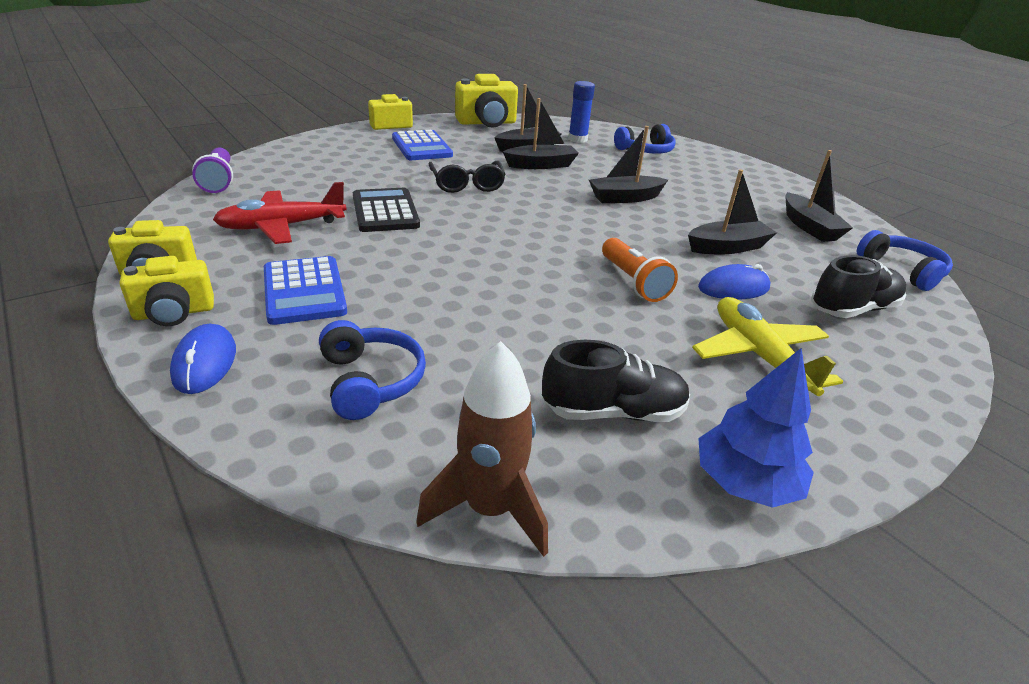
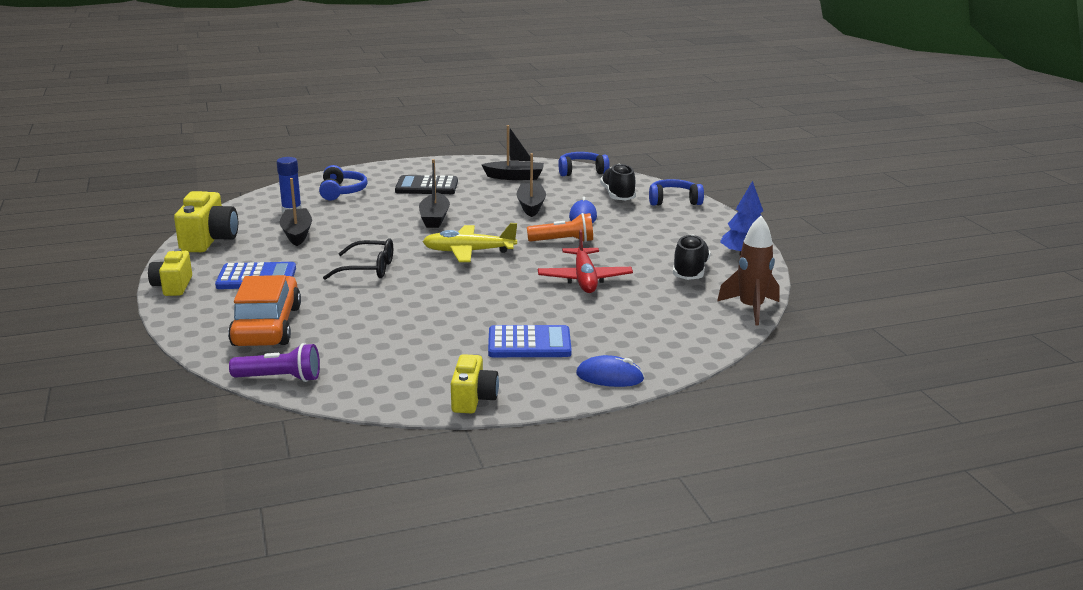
camera: 70 degrees left, 10 degrees down
yellow camera [120,256,214,326] -> none
red plane [213,182,346,244] -> red plane moved to [538,230,633,293]
blue headphones [319,320,426,420] -> blue headphones moved to [649,179,704,206]
black calculator [353,188,420,232] -> black calculator moved to [395,175,458,194]
black boat [503,98,579,169] -> none
yellow plane [692,297,843,396] -> yellow plane moved to [422,223,517,262]
none -> orange car [228,275,301,346]

